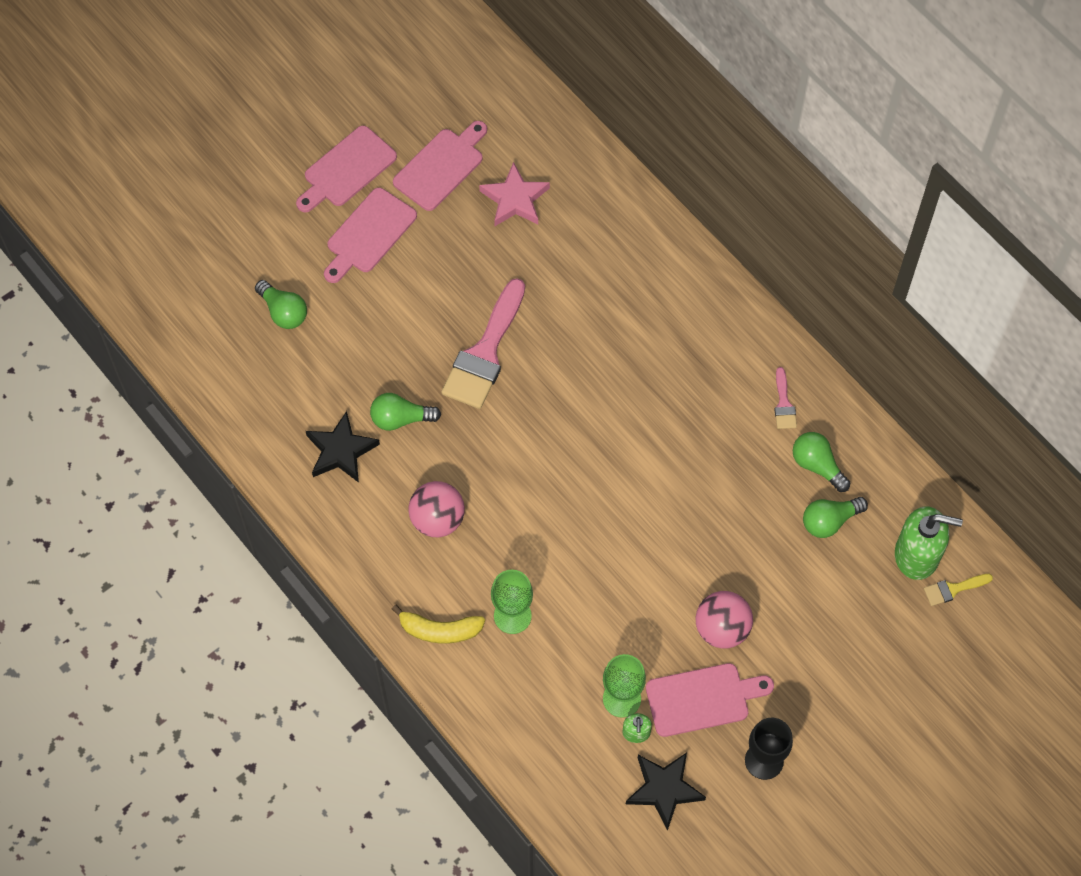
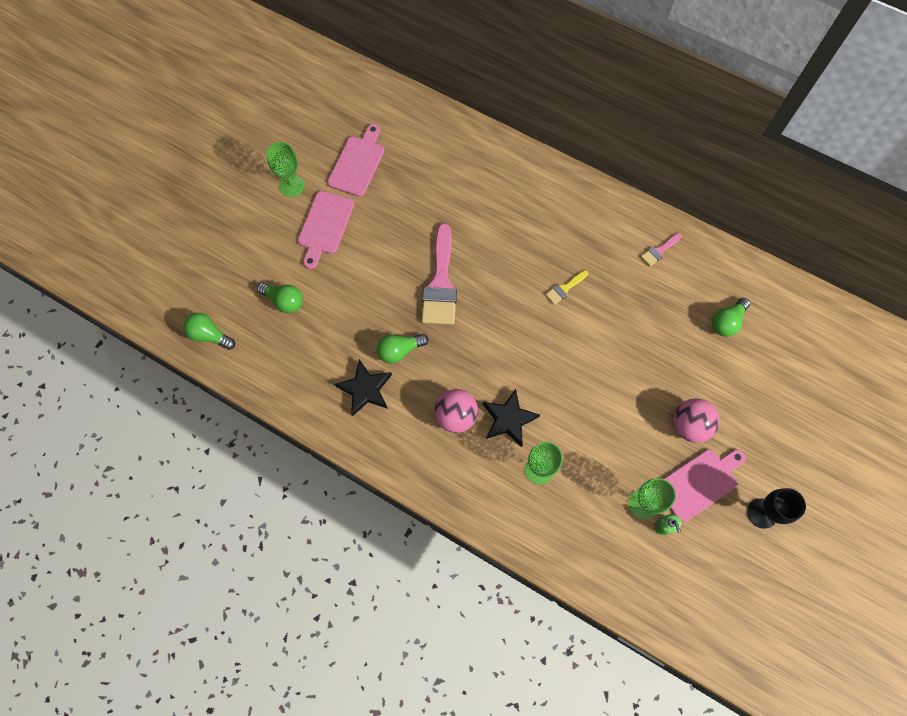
camera: 20 degrees left, 5 degrees up
pink cutting board [296,126,397,212] -> green goblet [266,142,305,197]
yellow banana [392,605,485,644] -> none
pink star [479,162,550,226] -> none
black star [626,752,706,831] -> black star moved to [483,389,540,447]
pink brush [774,367,797,429] -> pink brush turned 75 degrees clockwise [641,233,682,266]
green light bulb [793,432,851,492] -> green light bulb moved to [183,313,235,350]
green soap dispenser [895,506,963,580] -> none
yellow brush [924,574,993,606] -> yellow brush moved to [545,270,588,305]

